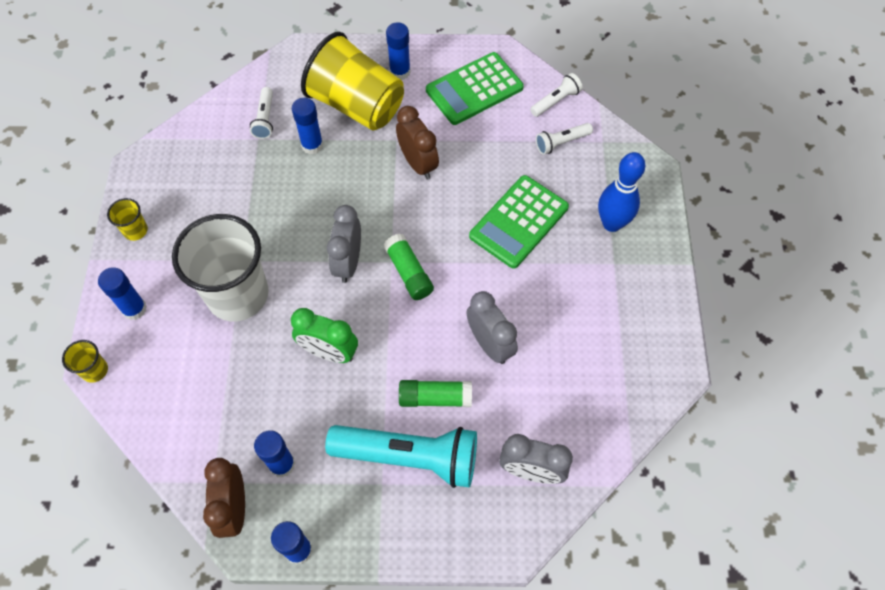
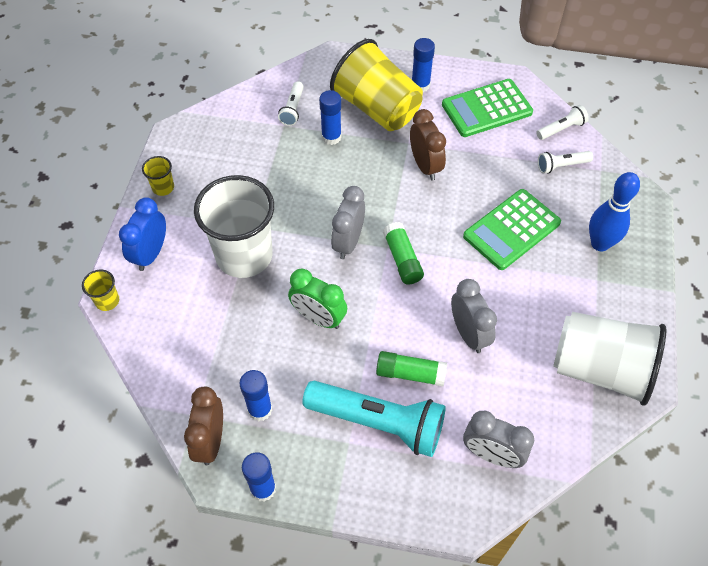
camera: 10 degrees right, 5 degrees down
blue glue stick [98,267,147,320] -> blue clock [119,197,166,271]
none -> white cup [553,312,666,406]

